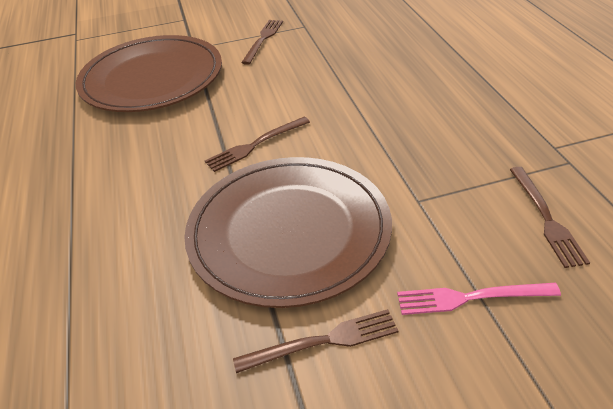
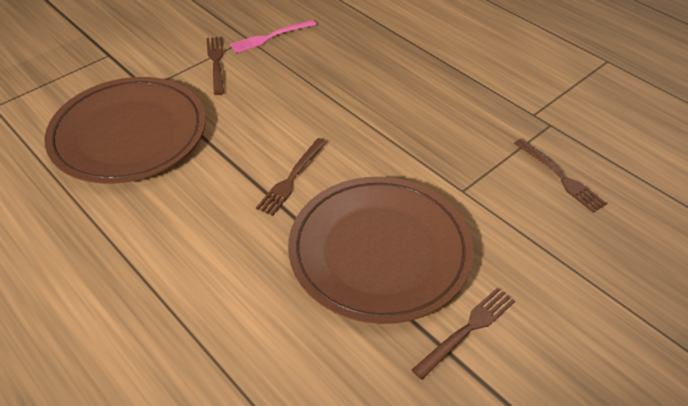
camera: 30 degrees left, 5 degrees up
pink fork [397,283,561,315] -> pink fork moved to [230,20,317,53]

